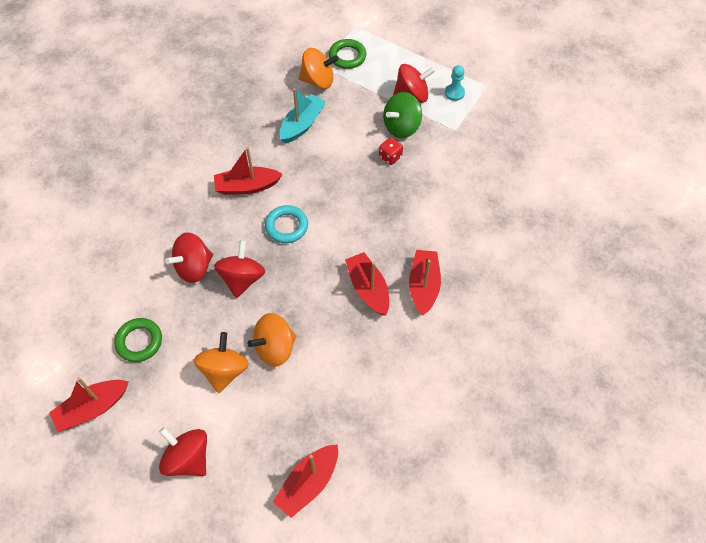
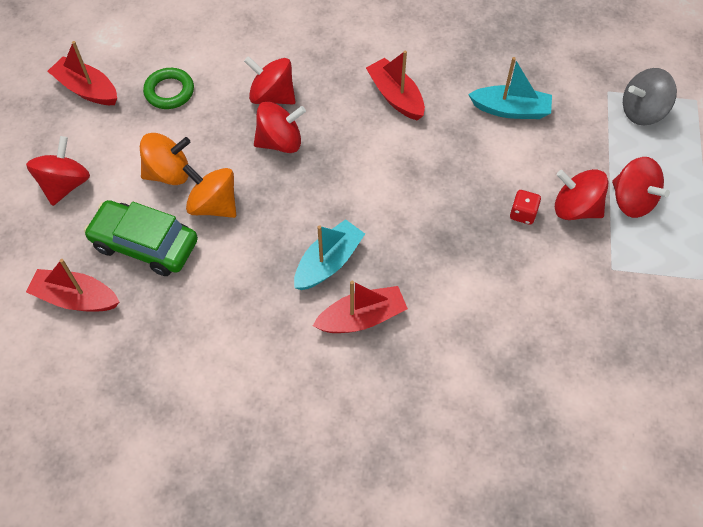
camera: 65 degrees right, 0 degrees up
turquoise ring [265,205,308,243] -> none
orange spinning top [299,48,339,89] -> none
green ring [329,39,366,69] -> grey spinning top [623,68,677,125]
red boat [345,252,389,316] -> turquoise boat [294,219,365,290]
green spinning top [383,92,422,138] -> red spinning top [555,169,608,220]
turquoise pawn [445,65,465,101] -> none
none -> green car [84,200,198,276]

